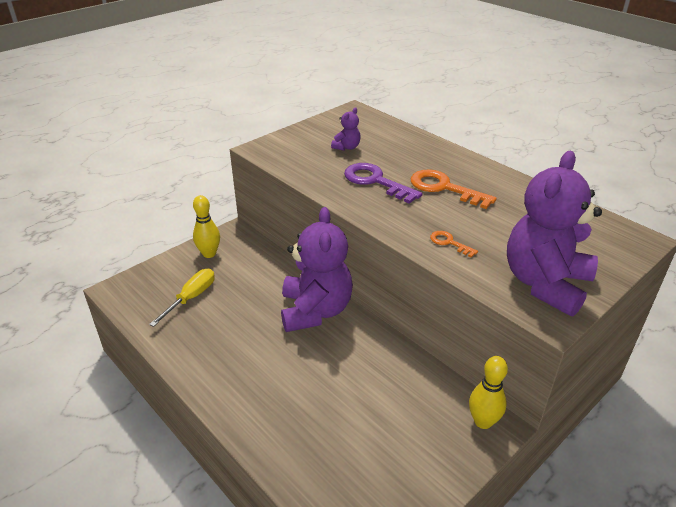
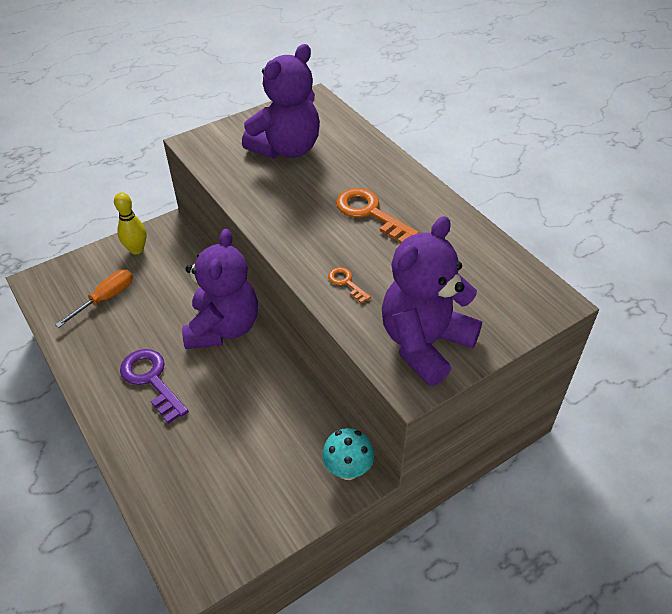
camera: 10 degrees right, 10 degrees up
yellow screwdriver [149,269,215,327] -> orange screwdriver [55,269,133,328]
purple teddy bear [331,108,361,151] -> purple teddy bear [242,44,320,159], size x2.38
purple key [344,163,423,204] -> purple key moved to [120,349,189,424]
yellow bowling pin [469,356,508,429] -> turquoise mushroom [322,428,374,480]

